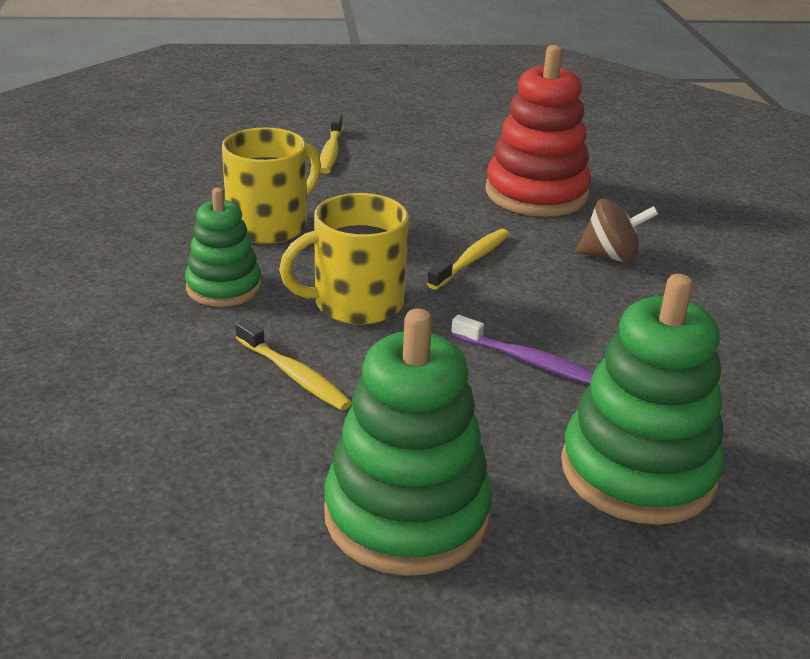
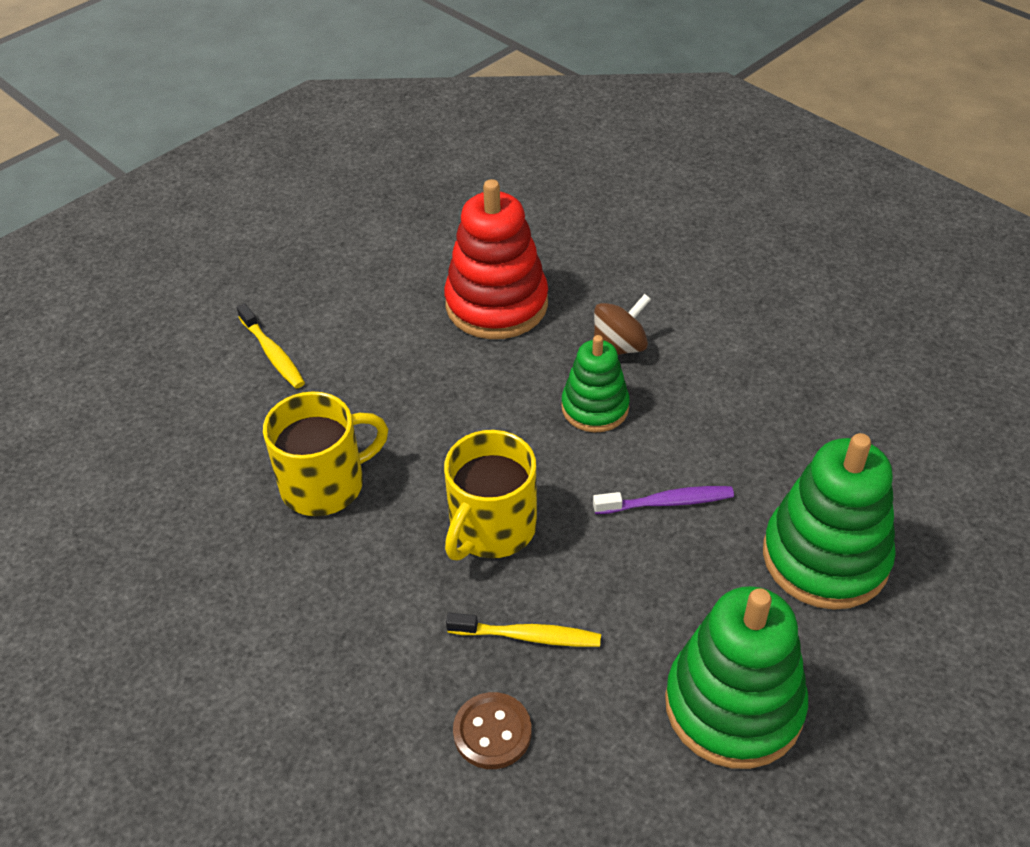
camera: 35 degrees left, 15 degrees up
green stacking toy [185,188,262,307] -> green stacking toy moved to [561,335,630,432]
yellow mug [222,127,321,244] -> yellow mug turned 60 degrees clockwise [263,391,388,516]
yellow toothbrush [427,229,510,290] -> none
none -> brown button [453,692,532,769]

